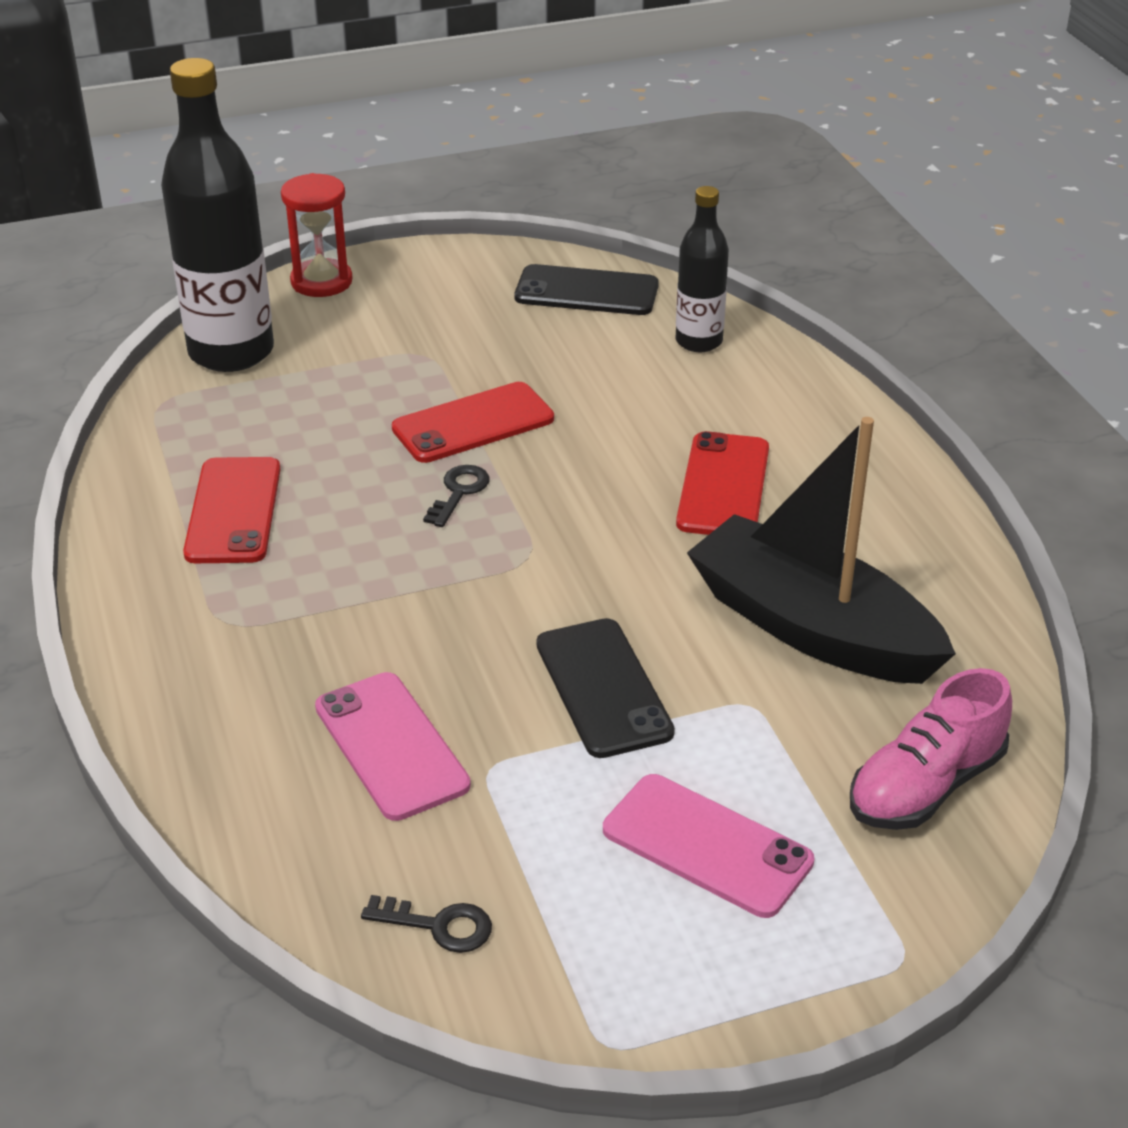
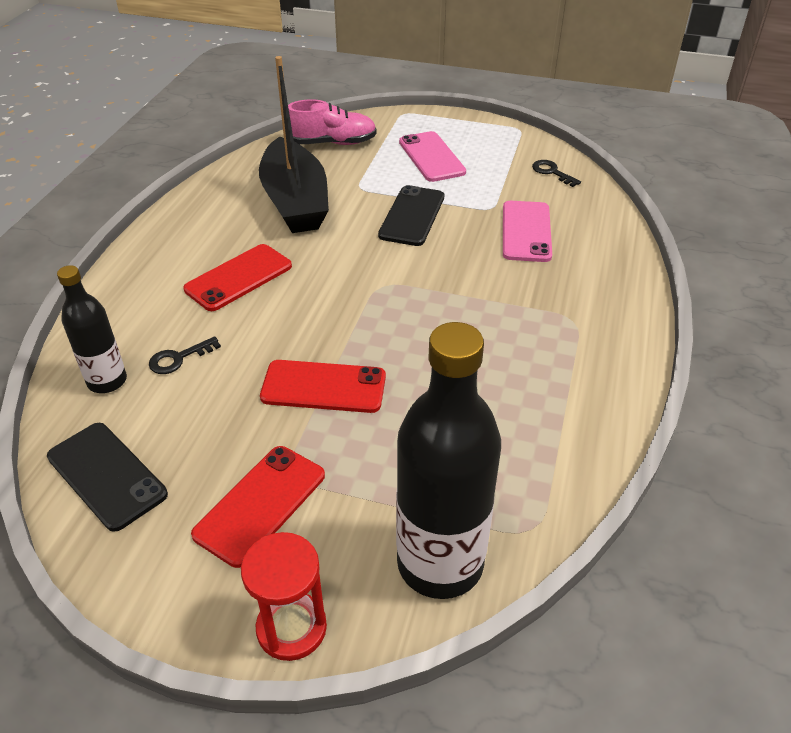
camera: 145 degrees left, 5 degrees up
red phone [183,457,281,563] -> red phone moved to [191,446,325,568]
black key [423,465,489,527] -> black key moved to [149,336,221,374]

